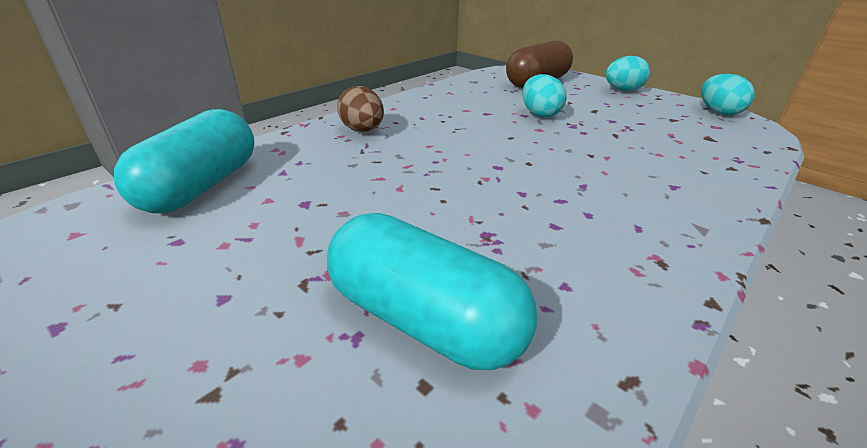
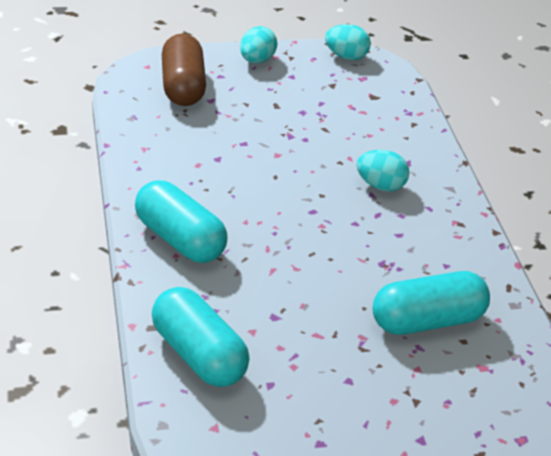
camera: 55 degrees left, 5 degrees up
brown egg [337,86,384,132] -> turquoise capsule [135,180,228,263]
turquoise egg [522,74,566,118] -> turquoise egg moved to [356,150,409,192]

